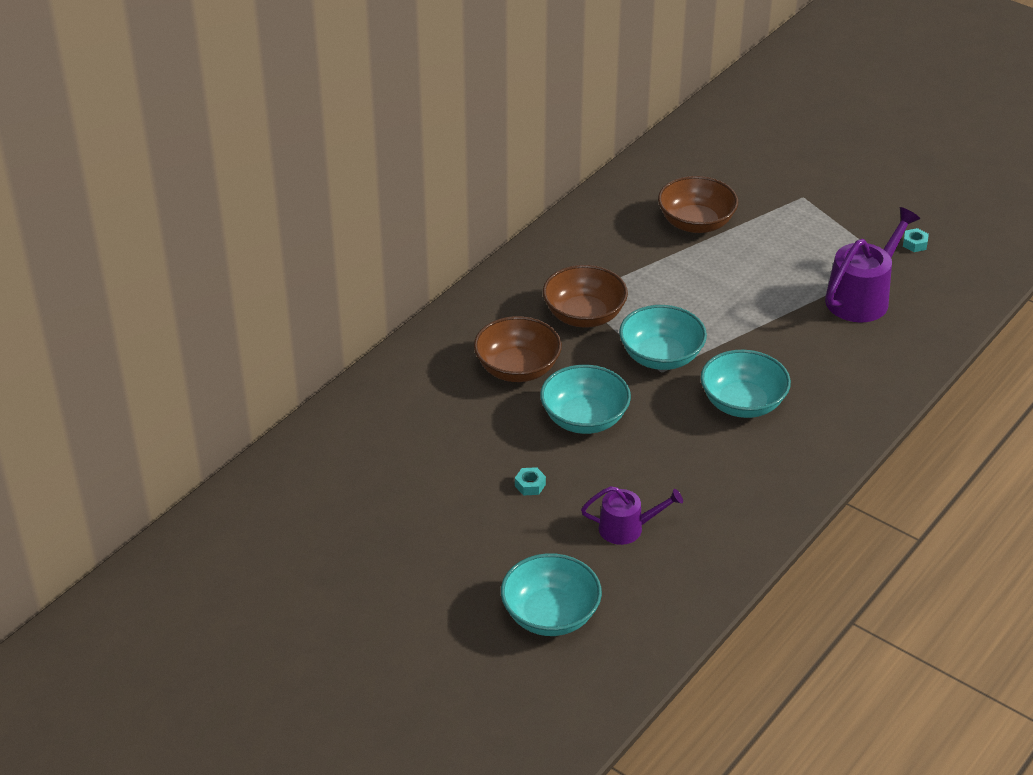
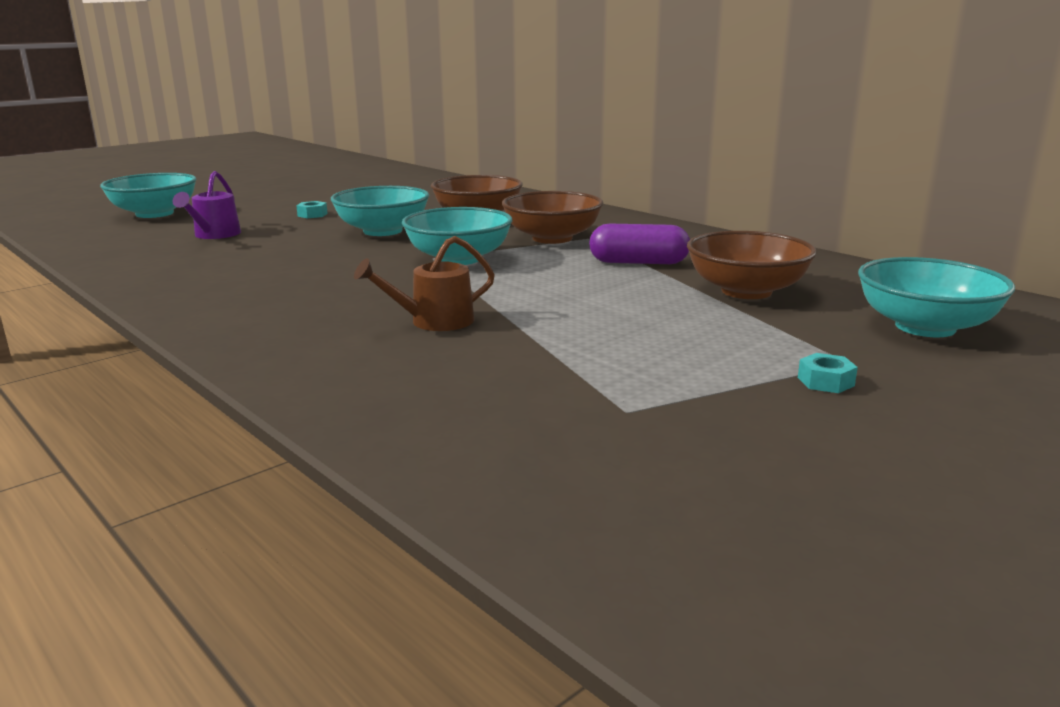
camera: 100 degrees right, 20 degrees down
turquoise bowl [701,350,791,418] -> turquoise bowl moved to [858,257,1015,337]
purple watering can [825,207,920,323] -> none
turquoise nut [903,228,929,252] -> turquoise nut moved to [798,353,858,393]
none -> brown watering can [354,236,495,331]
none -> purple capsule [589,224,690,264]

